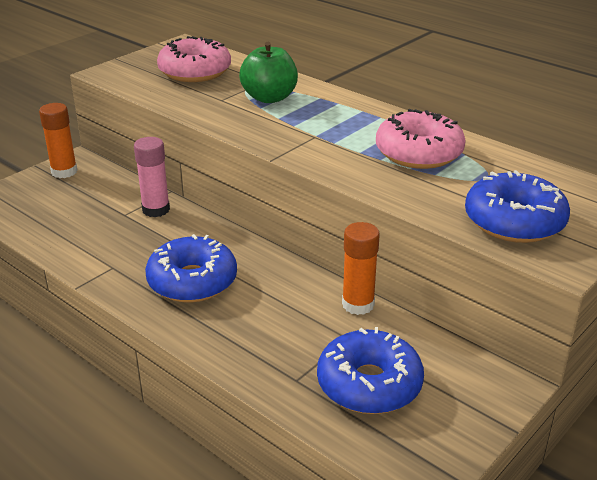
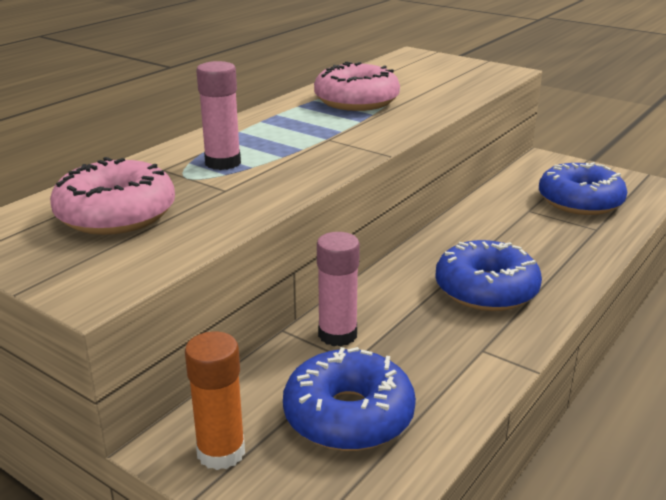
camera: 95 degrees left, 5 degrees down
green apple [239,42,298,103] -> pink glue stick [196,61,241,170]
orange glue stick [342,222,380,315] -> none
blue donut [465,170,570,243] -> blue donut moved to [283,347,416,451]

